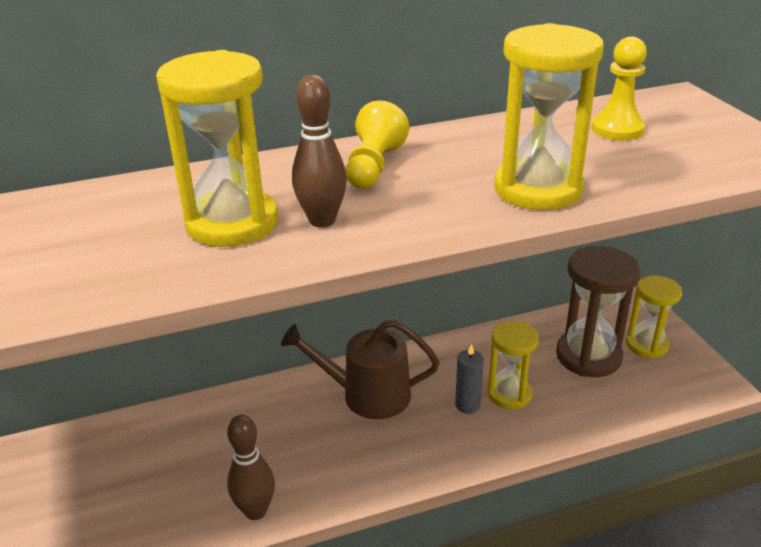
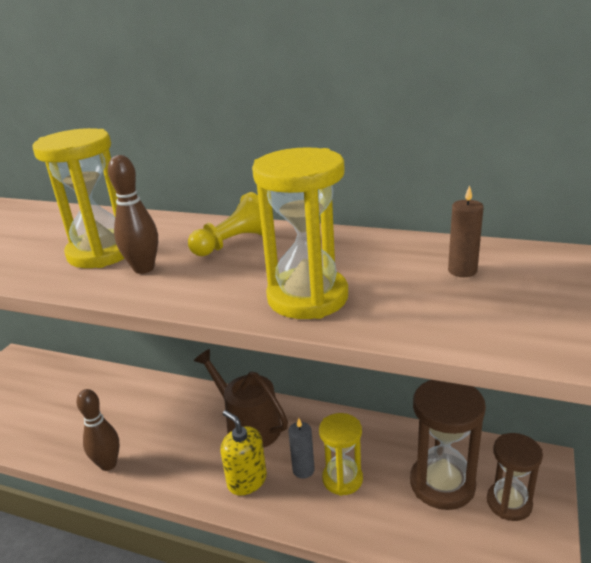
camera: 40 degrees right, 5 degrees down
yellow pawn [591,36,647,141] -> brown candle [448,185,484,277]
yellow hourglass [626,275,682,359] -> brown hourglass [487,433,543,521]
none -> yellow soap dispenser [221,410,267,496]

